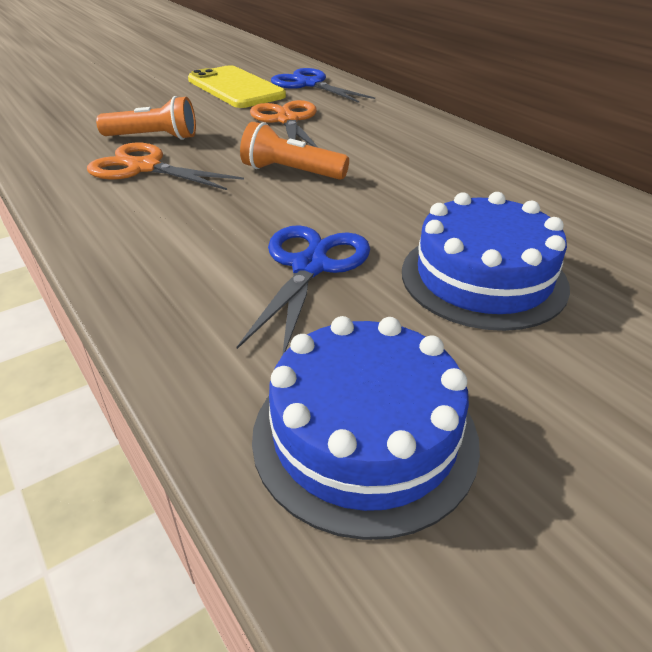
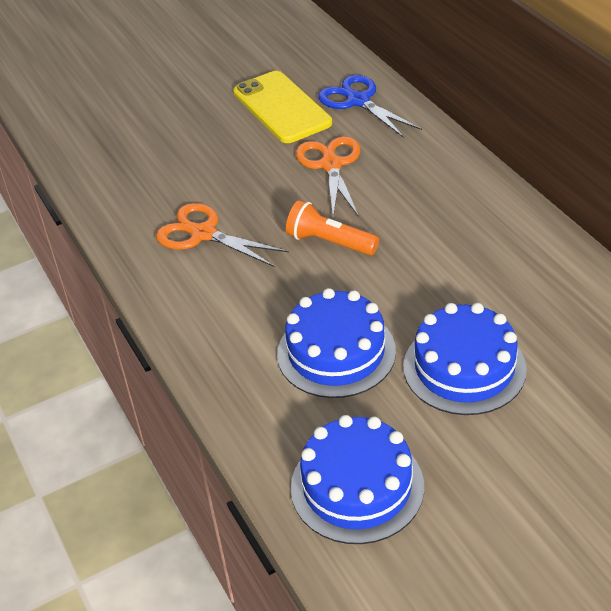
camera: 10 degrees right, 5 degrees up
orange flashlight [96,96,196,140] -> none
blue scissors [237,225,370,355] -> blue cake [277,288,396,398]

